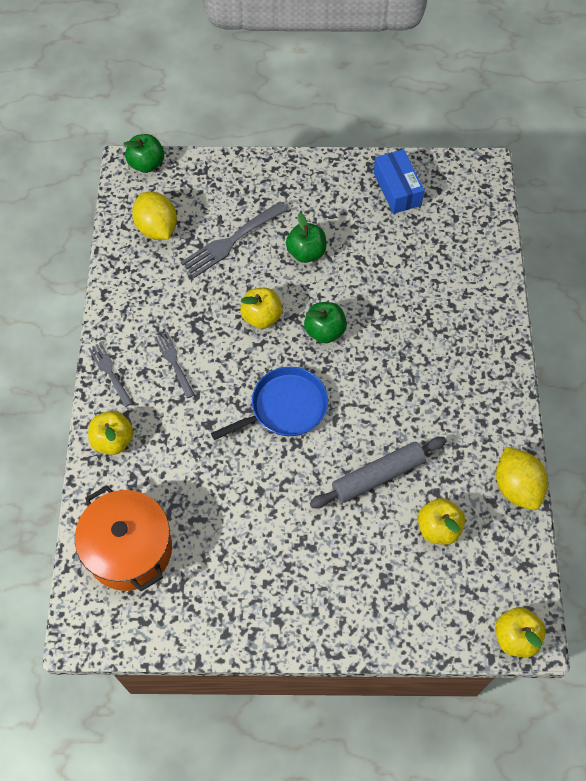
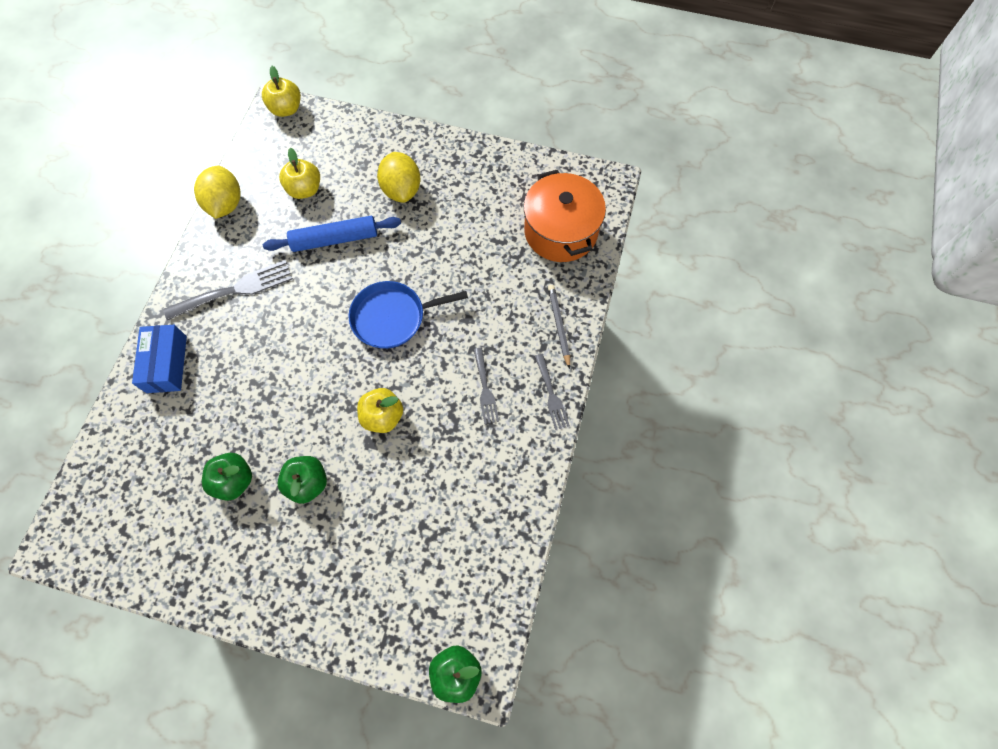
camera: 165 degrees left, 5 degrees up
yellow apple [88,411,134,455] -> grey pencil [548,285,570,369]
yellow lemon [132,192,177,240] -> yellow lemon moved to [377,152,420,203]
grey fork [181,201,288,278] -> grey fork moved to [163,260,293,321]
green apple [304,302,347,343] -> green apple moved to [202,453,252,501]
grey rolling pin [310,437,447,508] -> blue rolling pin [263,216,401,252]
blue box [374,149,425,214] -> blue box moved to [132,325,187,393]

